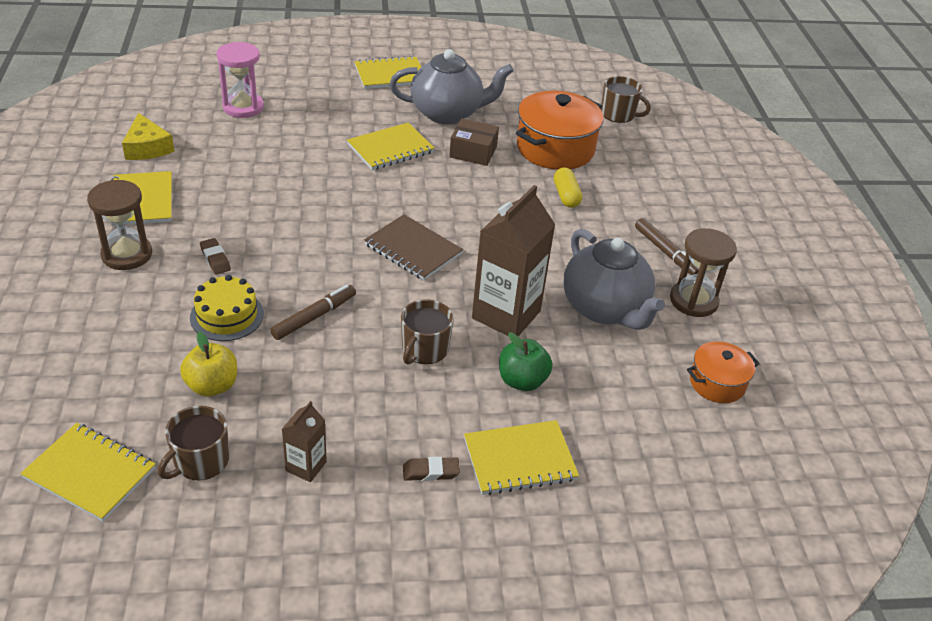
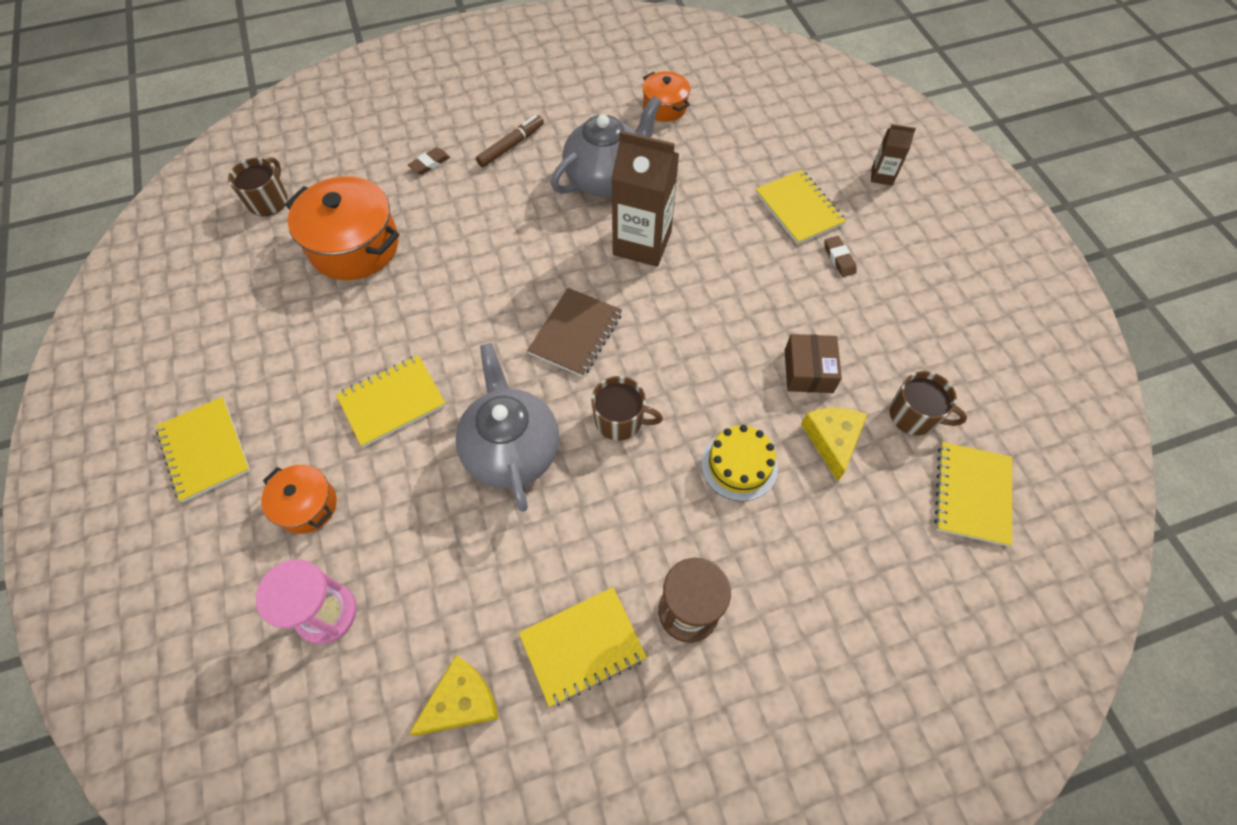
camera: 100 degrees left, 20 degrees up
yellow apple [180,331,237,397] -> yellow cheese [801,408,867,482]
brown eraser [200,238,231,275] -> brown eraser moved to [408,147,450,175]
brown marker [270,284,356,340] -> none
brown carton [282,401,327,482] -> brown carton moved to [871,124,916,186]
yellow notebook [347,122,435,170] -> yellow notebook turned 75 degrees counterclockwise [336,355,446,447]
grey teapot [389,49,514,124] -> grey teapot moved to [456,343,560,512]
brown mug [401,299,454,365] -> brown mug moved to [591,376,663,441]
brown box [449,118,499,166] -> brown box moved to [785,334,842,393]
green apple [499,332,553,391] -> none
yellow capsule [554,168,582,208] -> none
brown hourglass [670,228,737,317] -> none
none -> orange pot [261,465,337,534]

